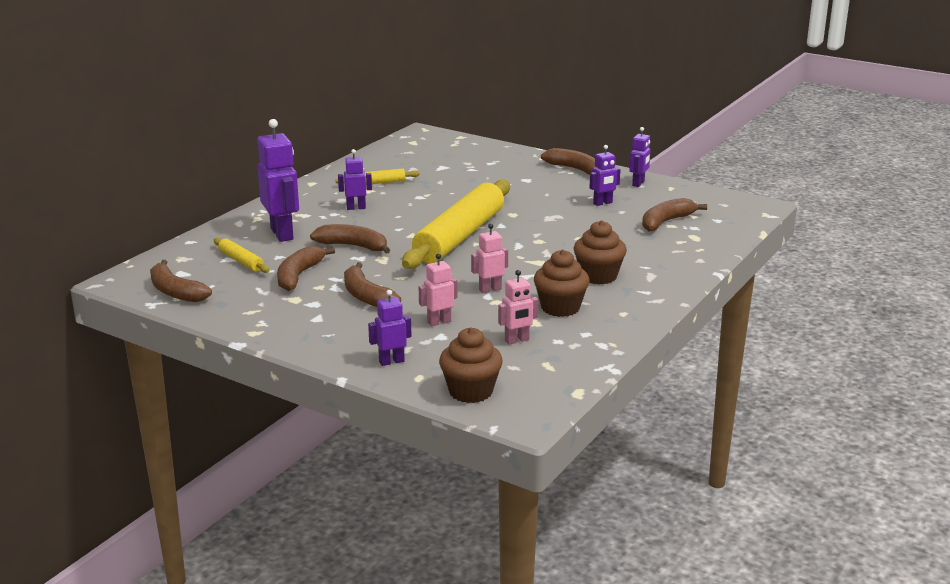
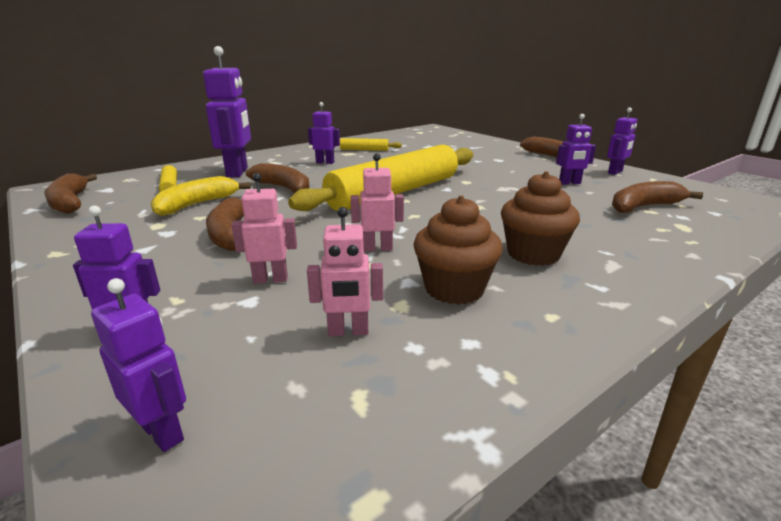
camera: 20 degrees right, 0 degrees up
brown banana [277,246,335,291] -> yellow banana [151,176,251,216]
brown cupcake [439,328,503,403] -> purple robot [91,278,186,452]

